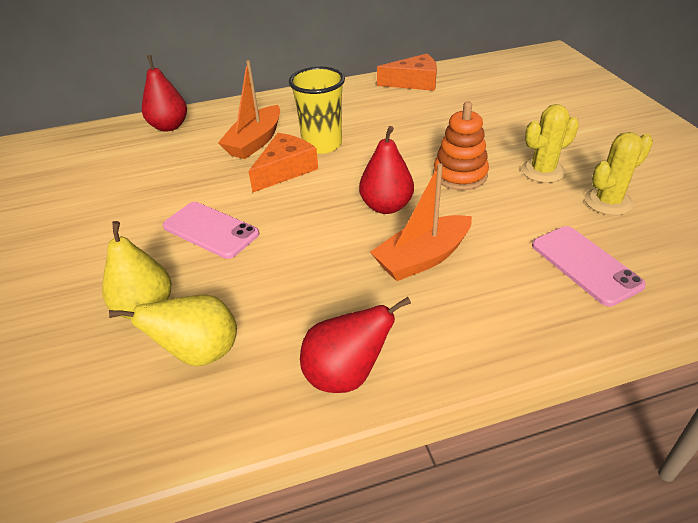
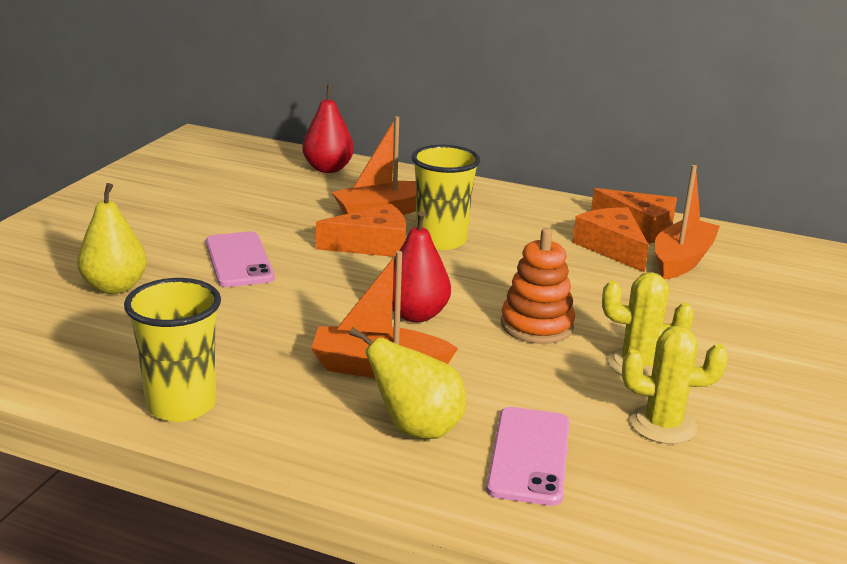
camera: 35 degrees right, 15 degrees down
yellow pear [109,294,237,366] -> yellow pear moved to [349,327,466,439]
red pear [300,297,411,393] -> yellow cup [124,278,221,422]
none -> orange cheese [573,207,649,272]
none -> orange boat [655,165,720,279]

